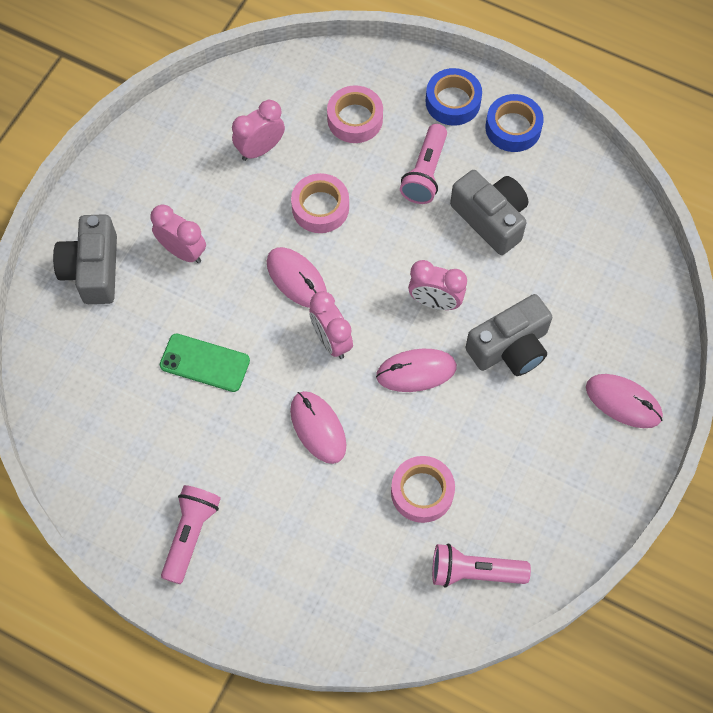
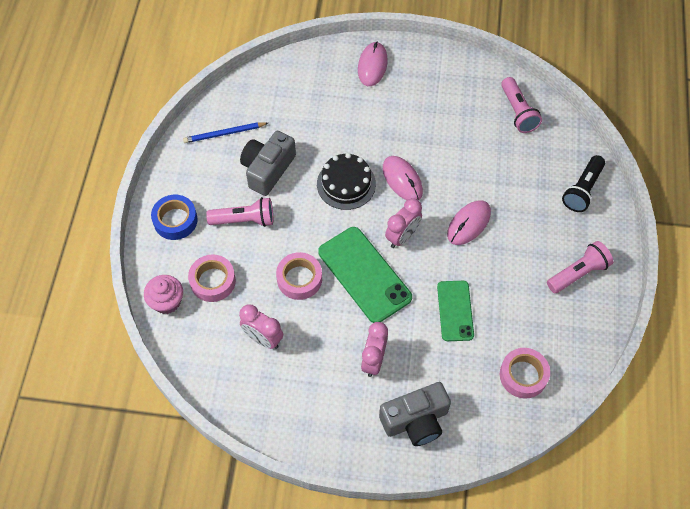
camera: 110 degrees left, 5 degrees down
pink flashlight [161,485,221,584] -> pink flashlight turned 150 degrees clockwise [547,241,613,293]
pink mouse [267,247,327,308] -> green phone [318,227,412,323]
pink tape [391,456,455,523] -> pink tape moved to [500,348,550,399]
pink clock [408,260,467,310] -> black cake [317,153,376,210]
grey camera [466,294,552,376] -> none
blue tape [486,94,544,152] -> none
none -> pink cupcake [144,275,183,314]
none -> blue pencil [183,122,268,143]
none -> black flashlight [562,155,605,212]

